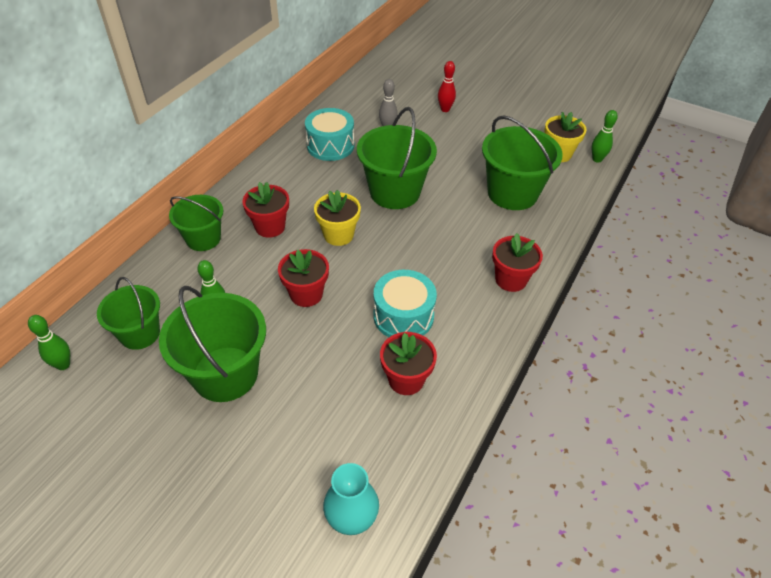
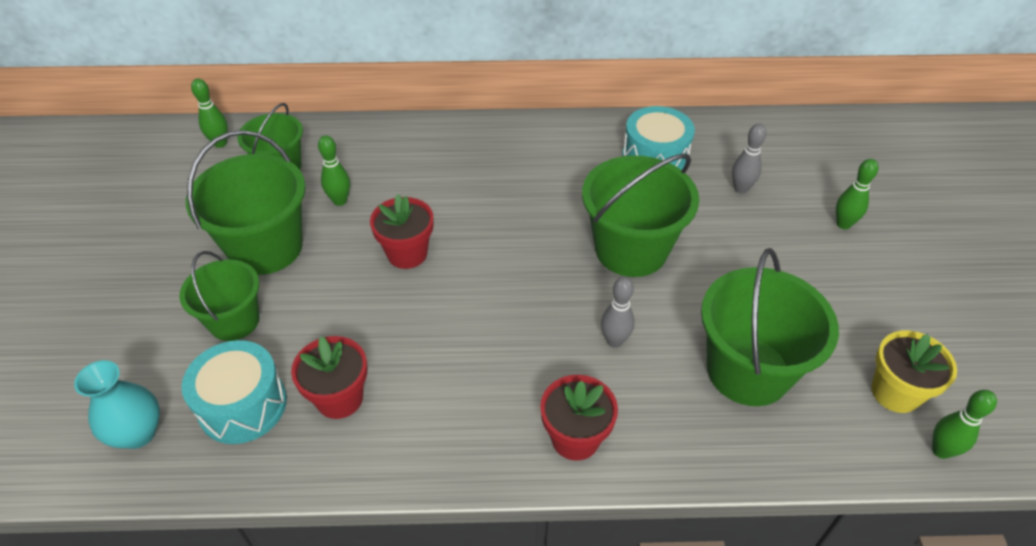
camera: 60 degrees right, 0 degrees up
green bucket [169,195,223,251] -> green bucket moved to [180,251,260,341]
red flower pot [242,182,289,238] -> none
yellow flower pot [314,190,361,246] -> none
turquoise drum [373,270,437,337] -> turquoise drum moved to [182,340,287,444]
red bowling pin [438,61,456,112] -> green bowling pin [836,159,879,229]
none -> grey bowling pin [601,277,635,348]

